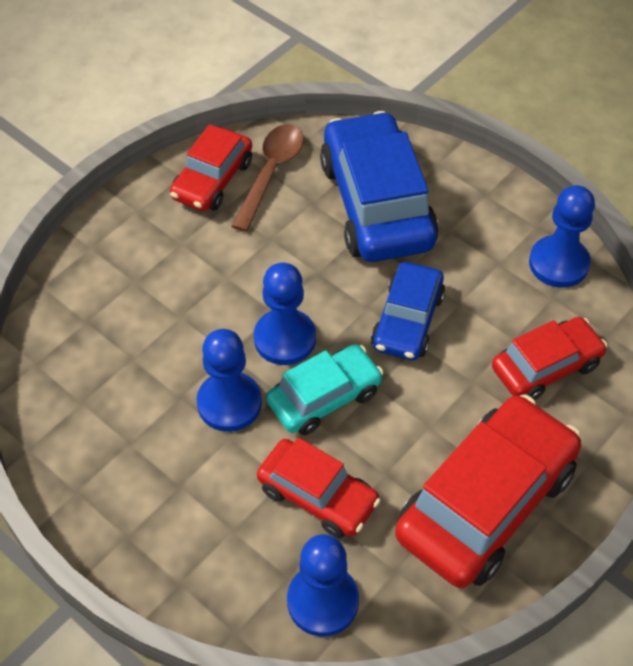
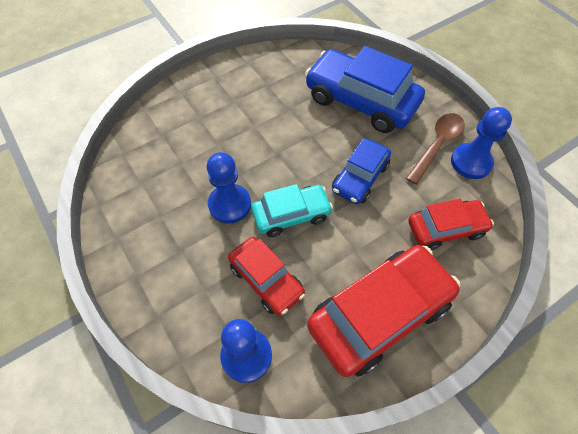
camera: 15 degrees right, 5 degrees up
red car [170,124,252,211] -> none
brown spoon [231,124,304,232] -> brown spoon moved to [406,113,465,185]
blue pawn [254,262,316,365] -> none
blue car [320,111,439,262] -> blue car turned 60 degrees counterclockwise [305,46,425,133]

